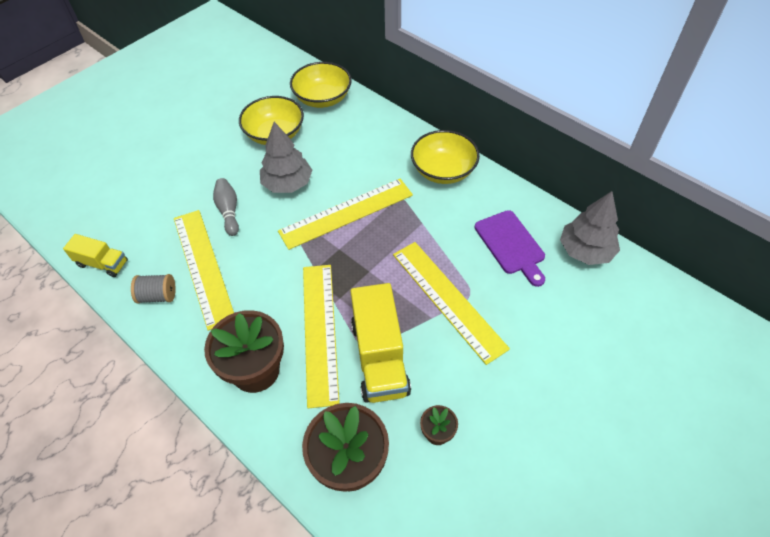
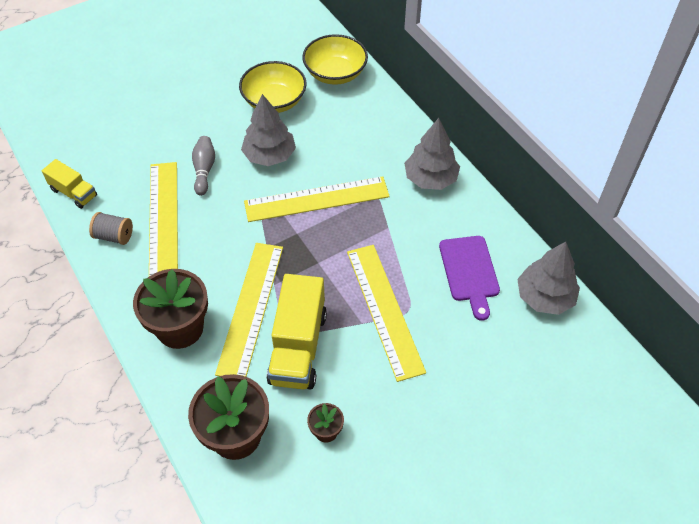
camera: 15 degrees right, 0 degrees up
yellow bowl [411,130,480,184] -> grey tree [404,118,460,190]

